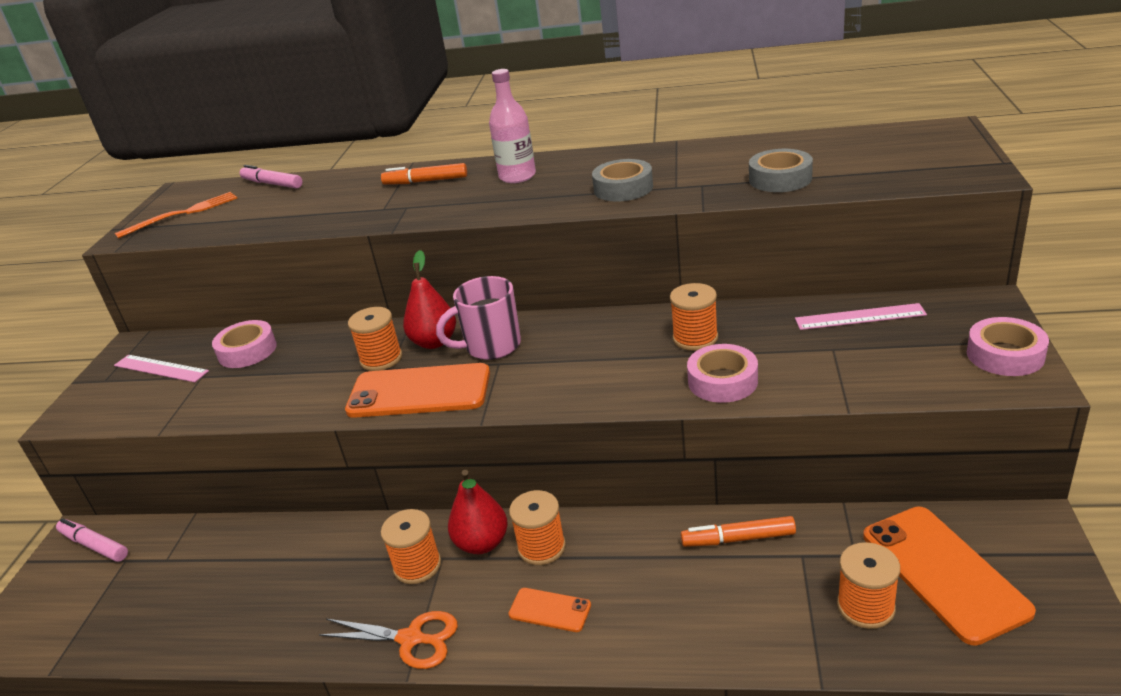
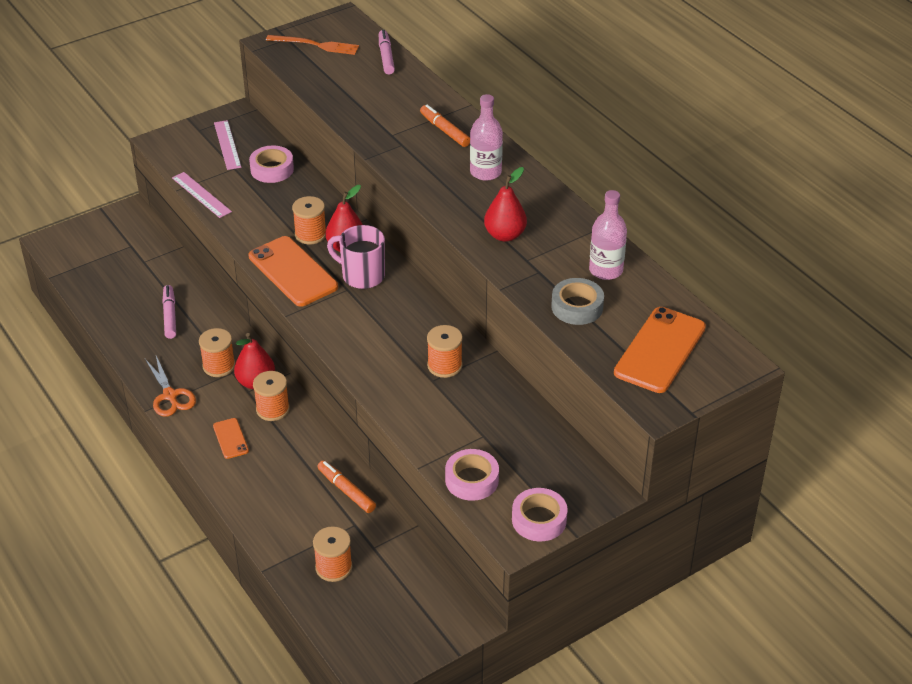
camera: 45 degrees right, 10 degrees up
pink marker [56,518,128,562] -> pink marker moved to [162,285,176,339]
grey tape [592,159,653,202] -> red pear [484,167,527,242]
pink tape [687,344,758,403] -> pink tape moved to [445,449,499,501]
pink ruler [795,303,927,330] -> pink ruler moved to [172,172,232,218]
orange phone [863,507,1036,646] -> orange phone moved to [614,307,706,393]
none -> pink bottle [589,190,627,280]

